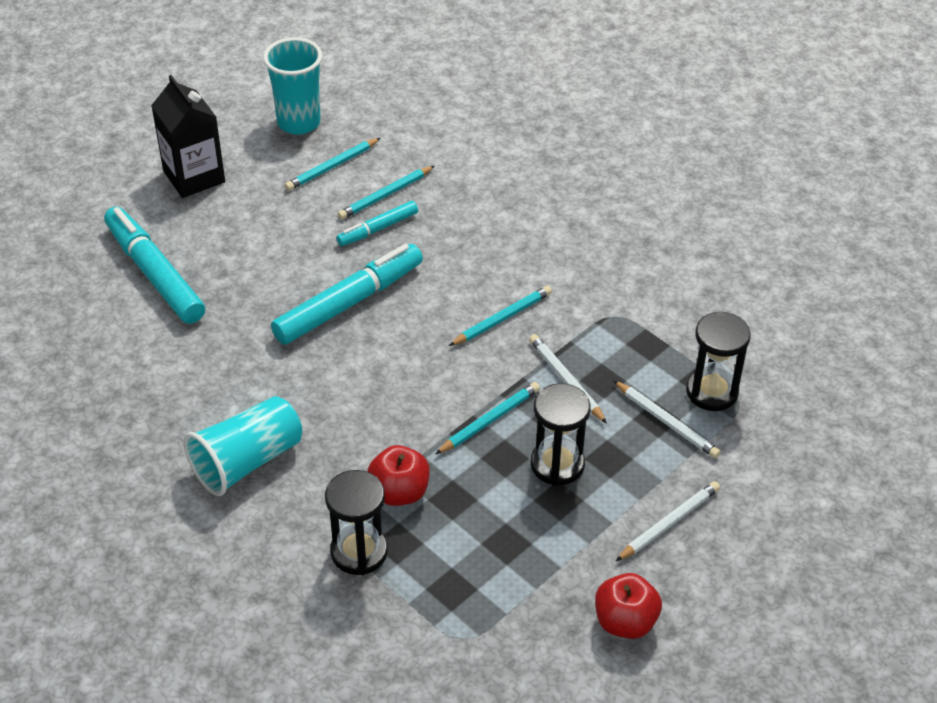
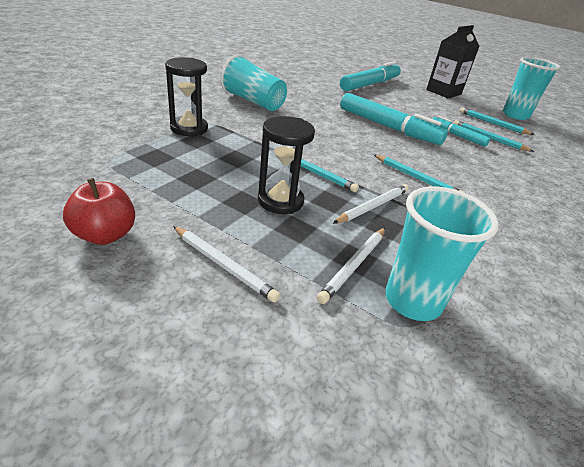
camera: 75 degrees right, 10 degrees down
red apple [367,445,430,506] -> none
black hourglass [686,311,751,411] -> turquoise cup [385,186,499,321]

